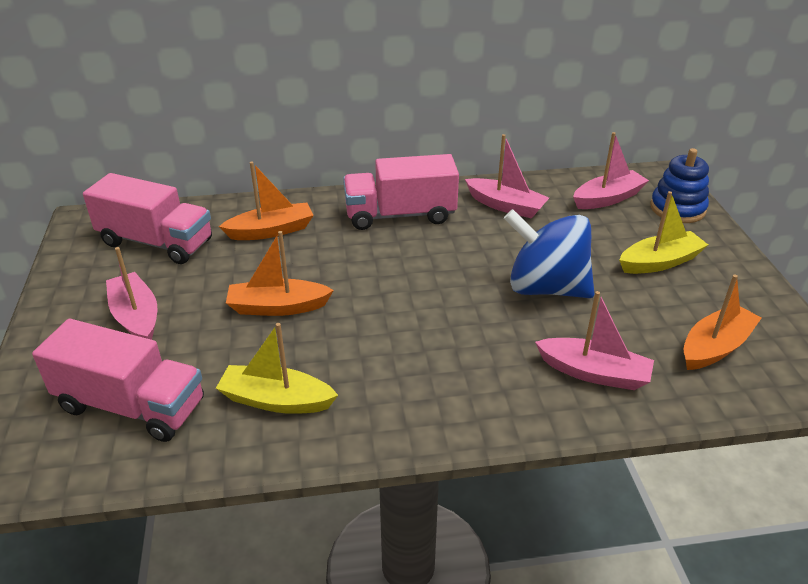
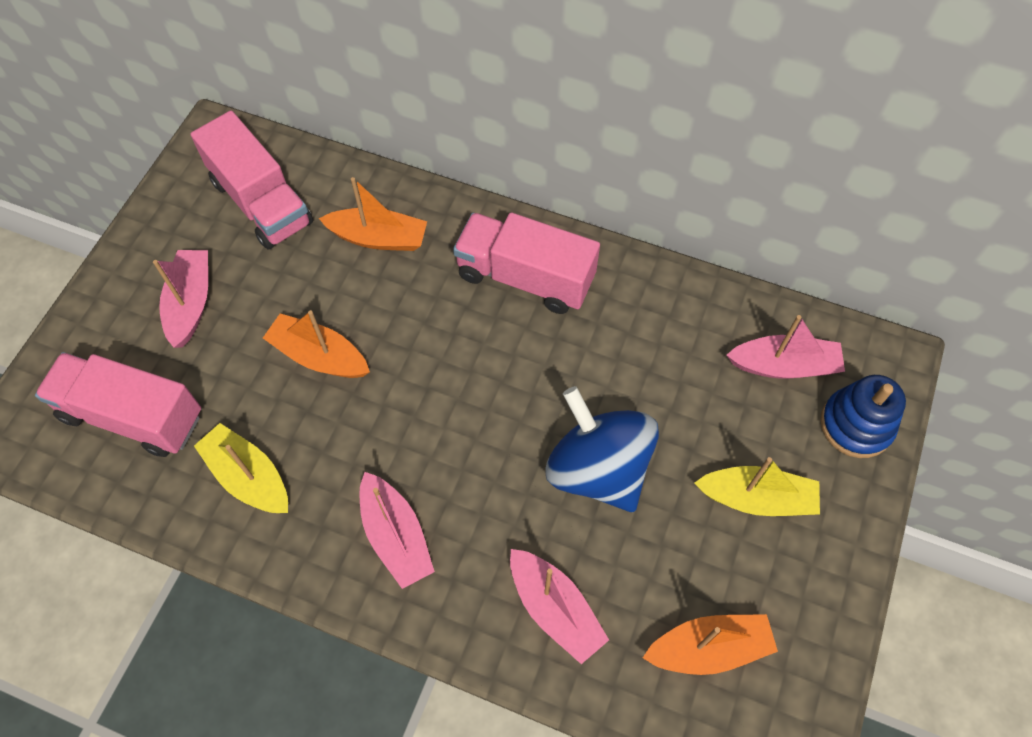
camera: 30 degrees right, 25 degrees up
pink truck [32,319,204,442] -> pink truck turned 150 degrees clockwise [35,352,201,457]
pink boat [465,134,549,219] -> pink boat moved to [359,472,435,589]

